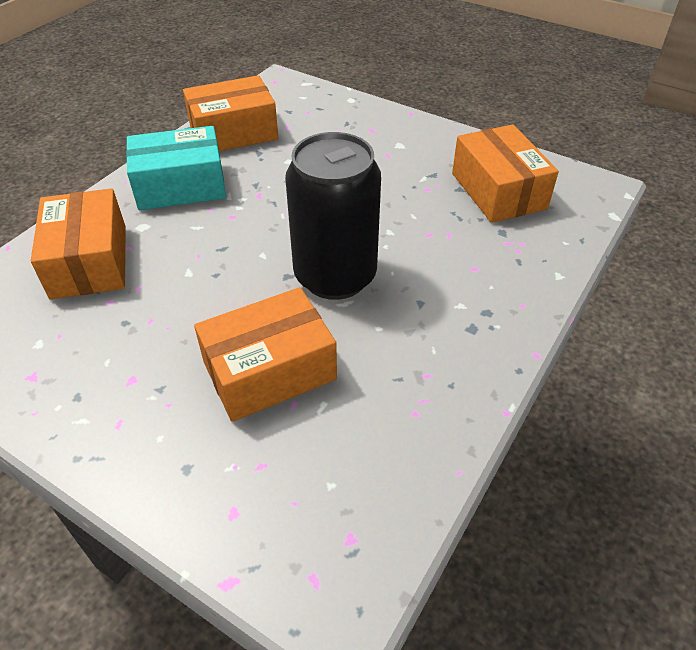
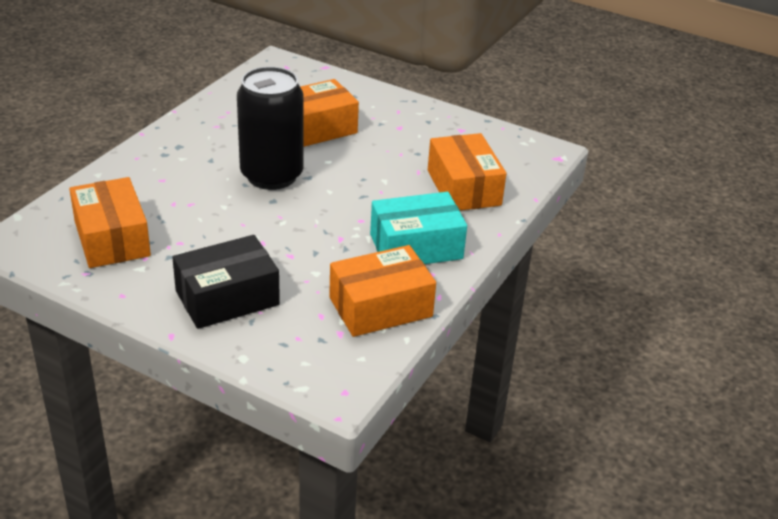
camera: 175 degrees right, 10 degrees down
none -> black box [172,235,280,329]

